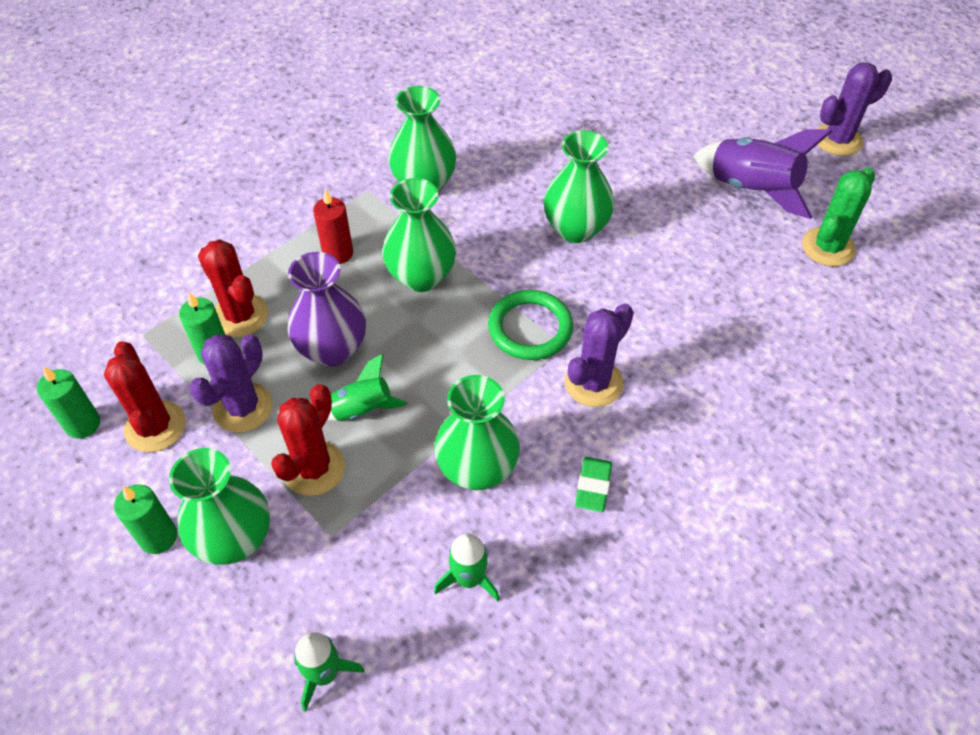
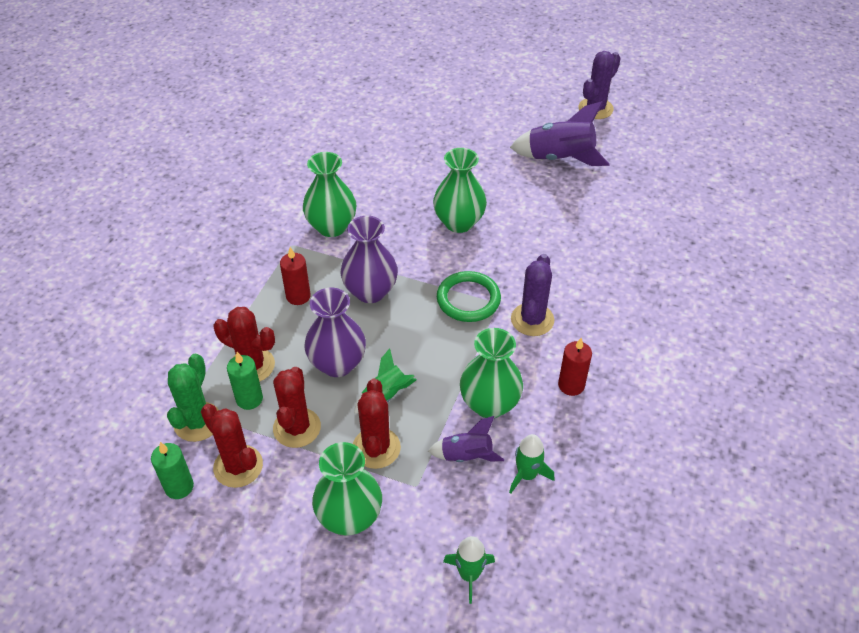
camera: 25 degrees left, 5 degrees down
green candle [114,484,177,554] -> none
purple cactus [189,334,273,433] -> red cactus [273,367,321,448]
green vase [382,178,456,292] -> purple vase [341,216,398,303]
green eraser [575,457,612,512] -> red candle [558,338,592,396]
green cactus [802,167,875,266] -> green cactus moved to [167,354,219,442]
none -> purple rocket [428,416,504,462]

